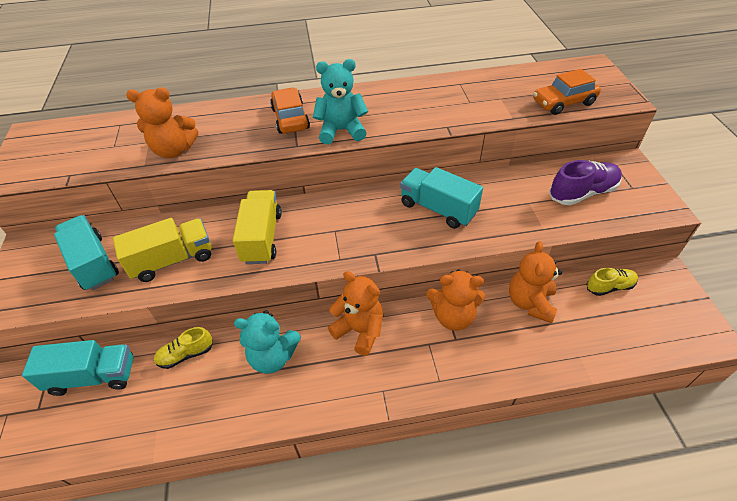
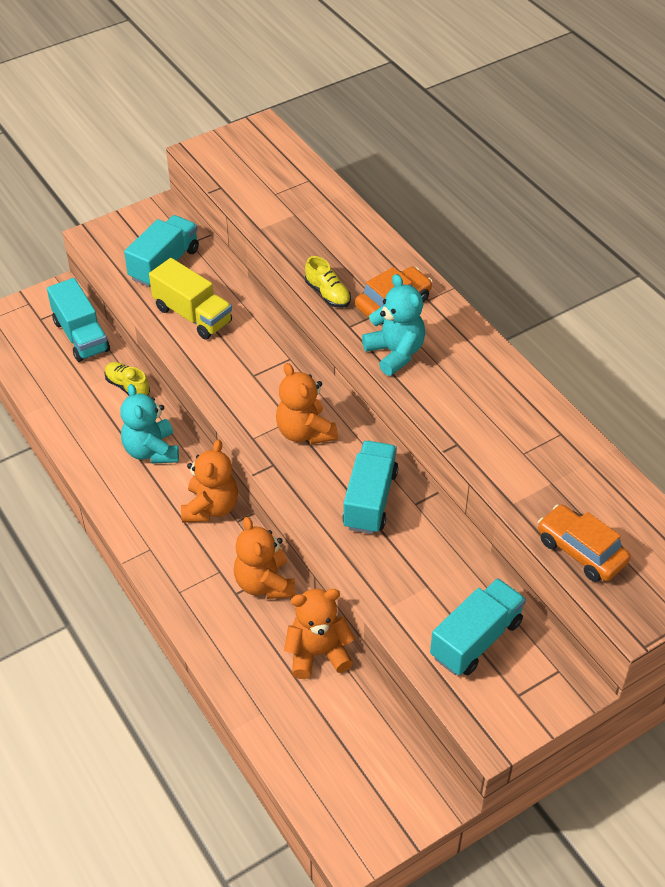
camera: 65 degrees right, 0 degrees up
orange teddy bear [126,87,198,158] -> orange teddy bear moved to [276,363,338,445]
yellow truck [233,190,282,264] -> none
purple shoe [549,160,622,205] -> turquoise truck [430,578,526,675]
yellow shoe [587,268,638,296] -> yellow shoe moved to [305,256,351,308]

